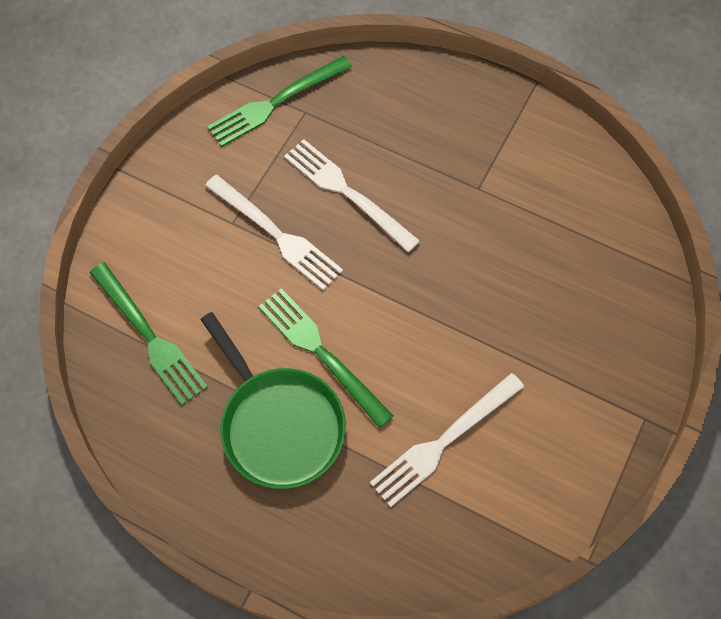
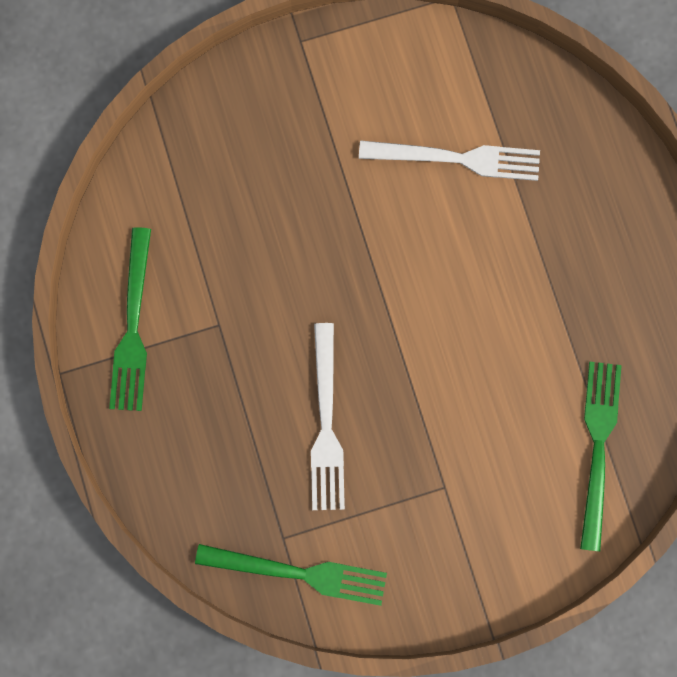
camera: 135 degrees left, 15 degrees up
green pan [201,312,346,489] -> none
white fork [205,175,343,290] -> none
green fork [259,288,393,428] -> green fork moved to [109,227,151,411]

